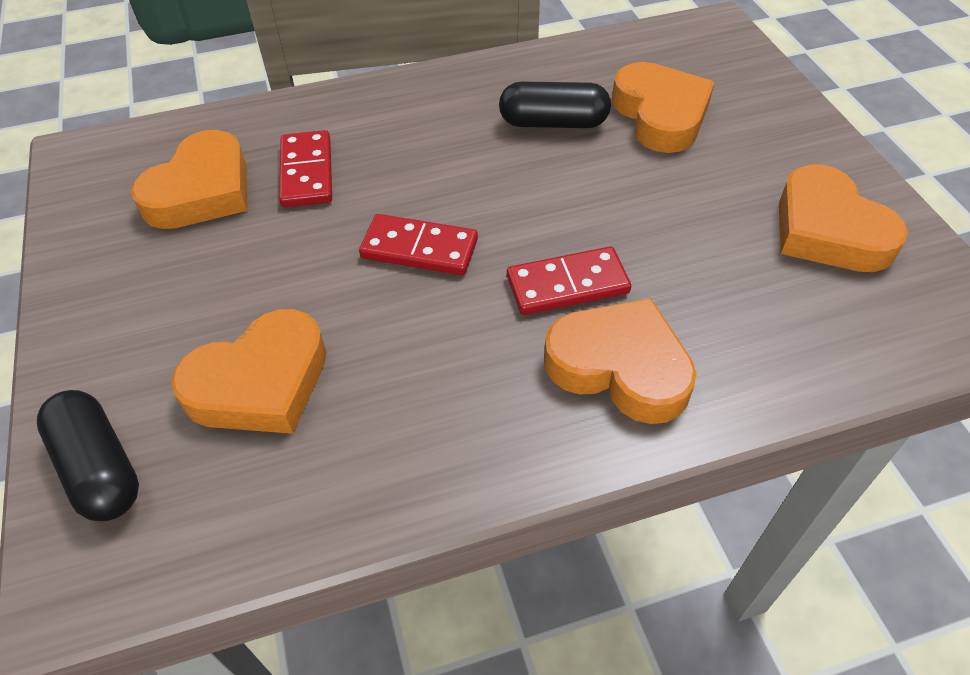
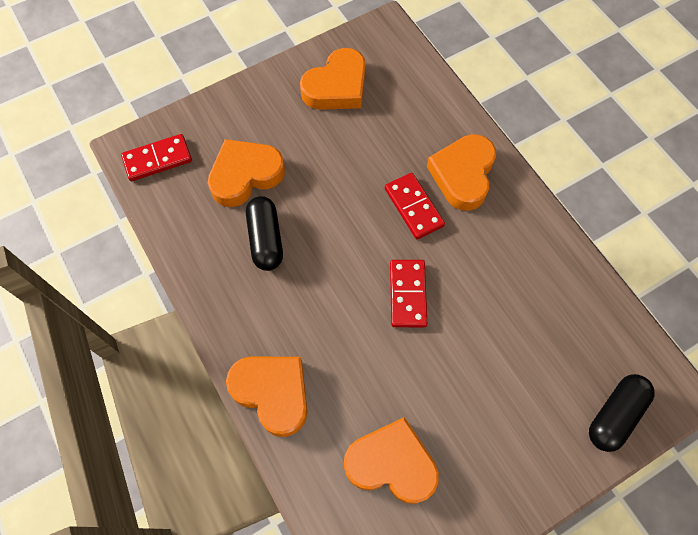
camera: 105 degrees left, 15 degrees up
orange heart [171,309,326,434] -> orange heart moved to [226,357,308,437]
red domino [279,130,332,207] -> red domino moved to [121,134,192,181]

